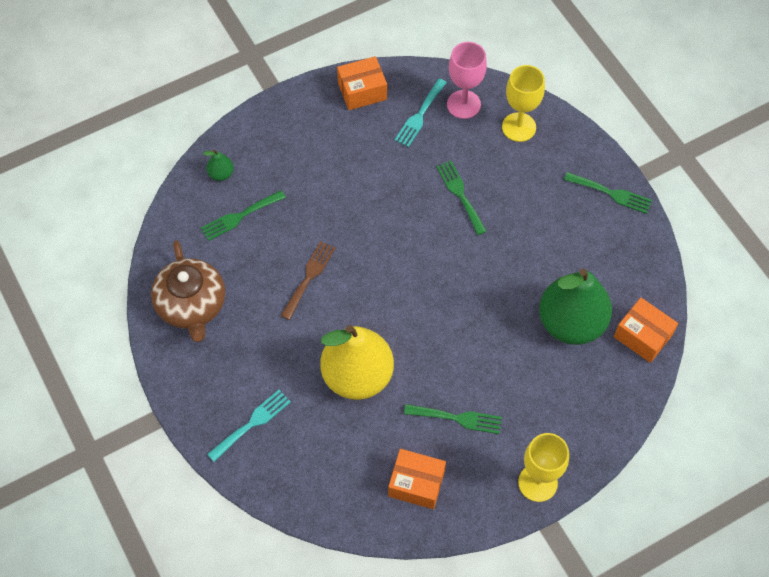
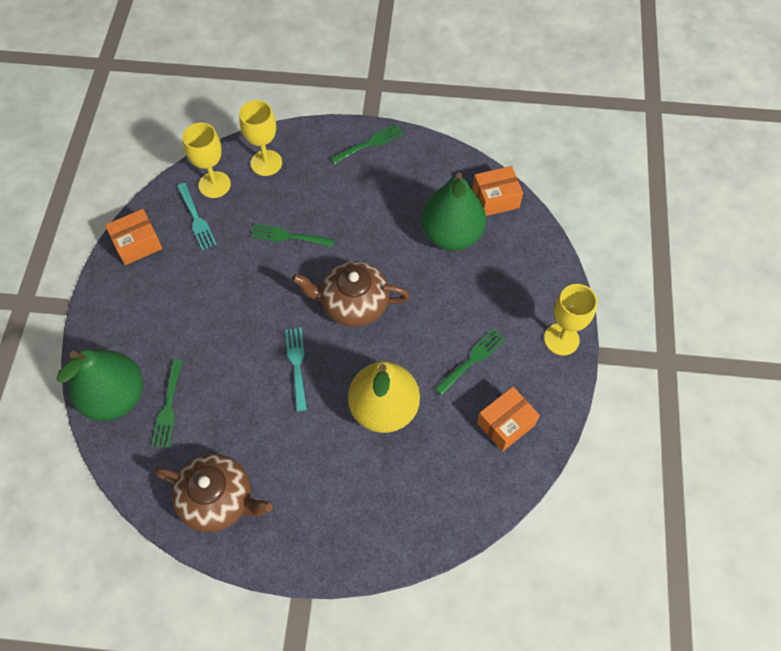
camera: 55 degrees left, 0 degrees up
green pear [203,149,234,181] -> green pear [57,349,143,421], size x2.48
turquoise fork [207,390,291,462] -> turquoise fork moved to [285,327,307,411]
brown fork [281,241,336,320] -> none
orange box [337,56,387,110] -> orange box turned 45 degrees clockwise [105,209,163,265]
pink goblet [447,42,487,119] -> yellow goblet [182,123,231,198]
none -> brown teapot [292,261,410,327]

